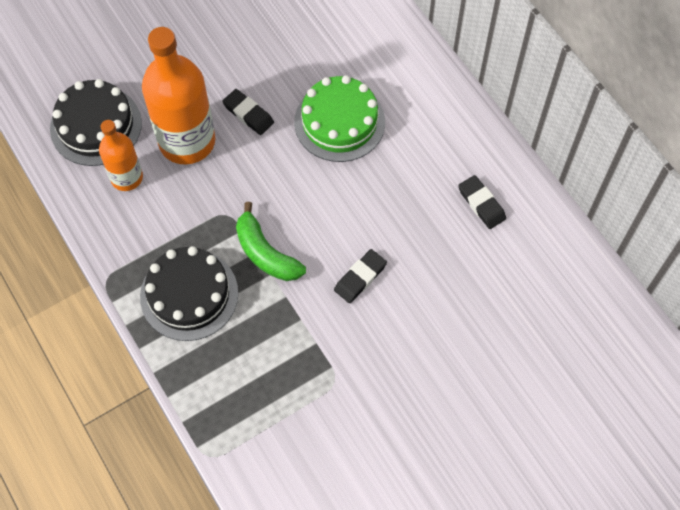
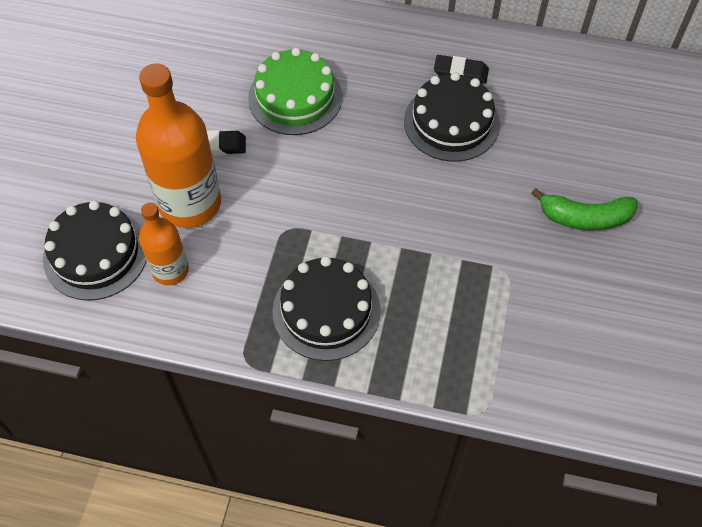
camera: 45 degrees left, 5 degrees down
green banana [236,202,306,281] -> green banana moved to [531,188,637,231]
black eraser [334,249,387,303] -> none
none -> black cake [404,72,500,162]

